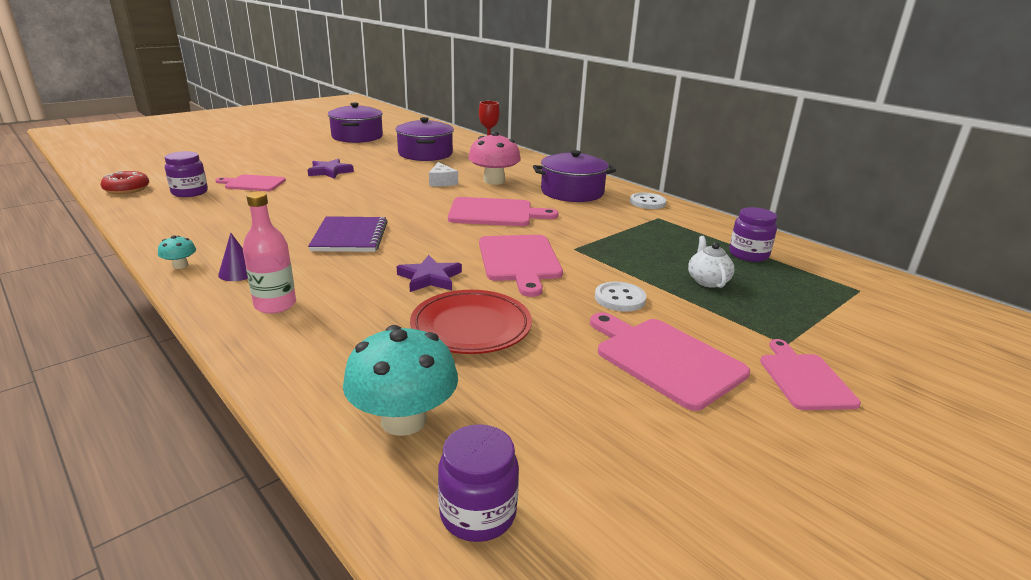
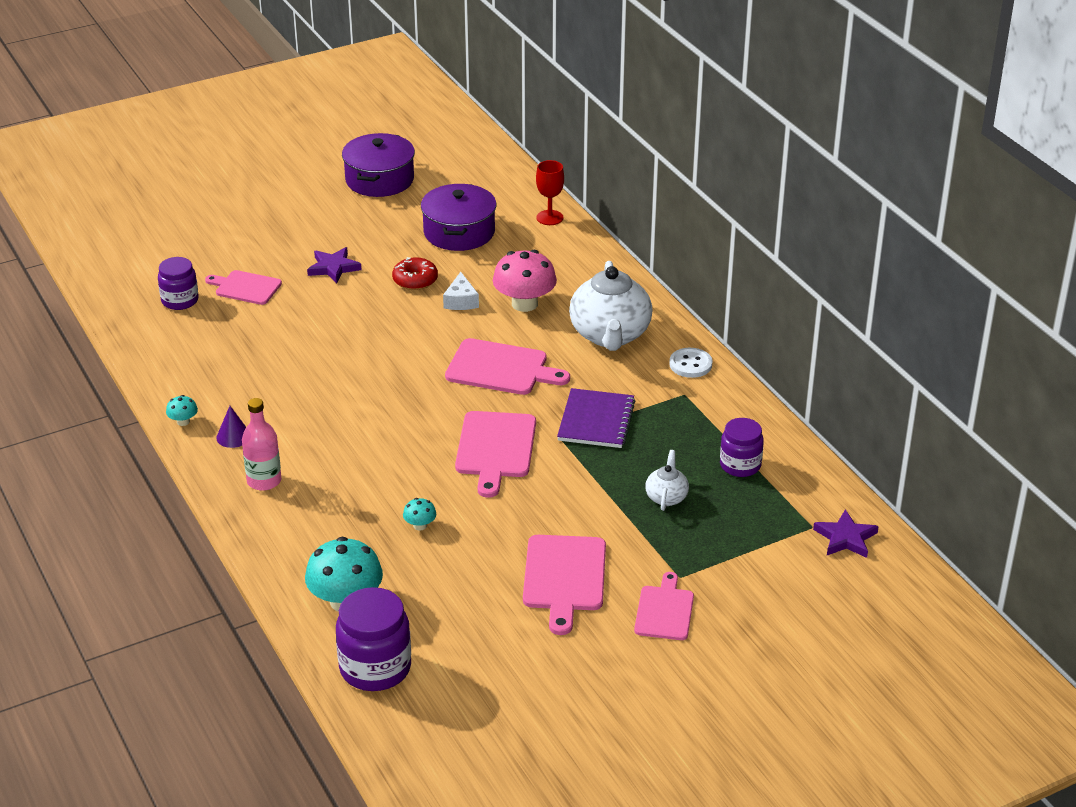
camera: 15 degrees right, 10 degrees up
red donut [101,171,149,194] -> red donut moved to [392,257,438,290]
purple notebook [308,216,387,252] -> purple notebook moved to [557,388,635,448]
purple star [397,255,462,292] -> purple star moved to [813,509,879,558]
red plate [410,290,532,354] -> turquoise mushroom [403,498,436,530]
purple jar [438,424,519,542] -> purple jar [336,587,411,691], size x1.54
purple pot [533,150,616,202] -> white teapot [569,261,652,351]
pink cutting board [590,312,750,411] -> pink cutting board turned 150 degrees counterclockwise [523,535,606,635]
white button [595,282,646,312] -> none

